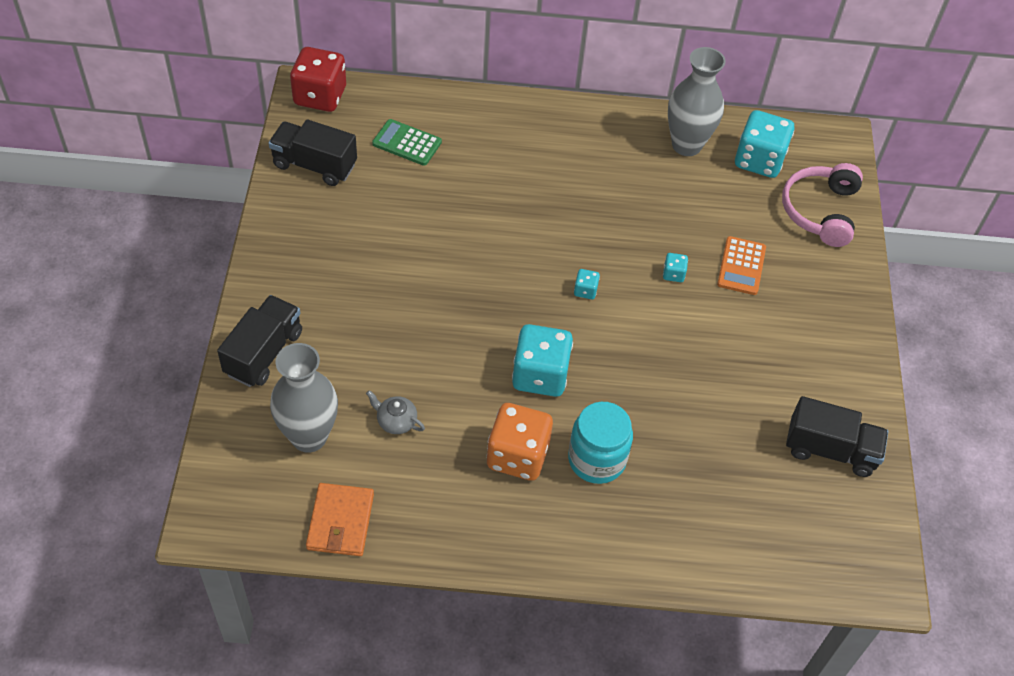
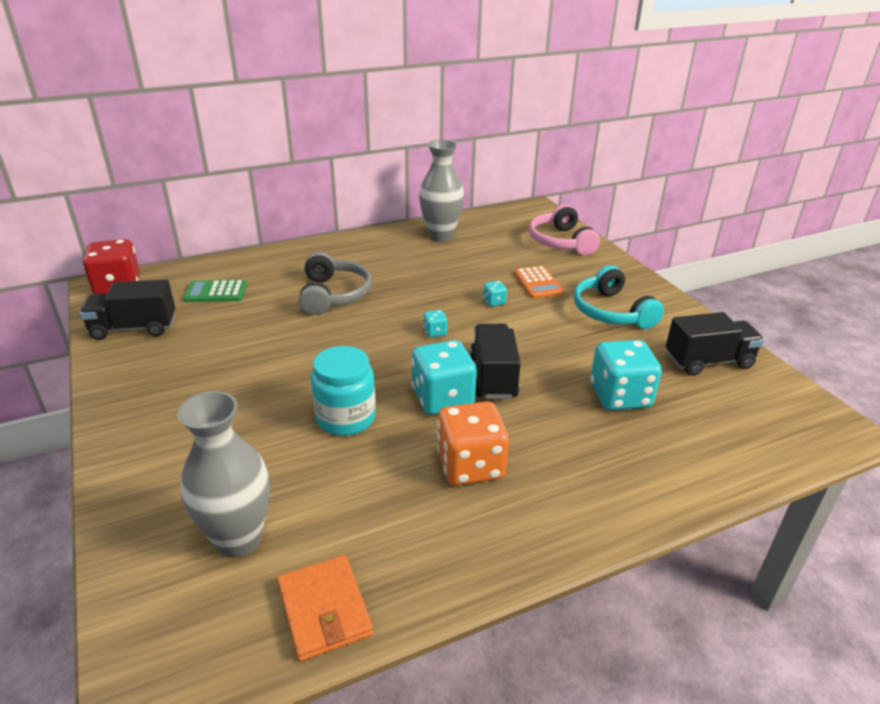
camera: 25 degrees left, 20 degrees down
black truck [217,295,302,387] -> black truck moved to [470,324,521,399]
grey teapot [366,390,425,434] -> none
turquoise jar [568,402,633,484] -> turquoise jar moved to [311,346,376,436]
turquoise dice [735,110,794,178] -> turquoise dice moved to [590,340,662,411]
none -> grey headphones [299,252,372,315]
none -> turquoise headphones [574,265,664,329]

